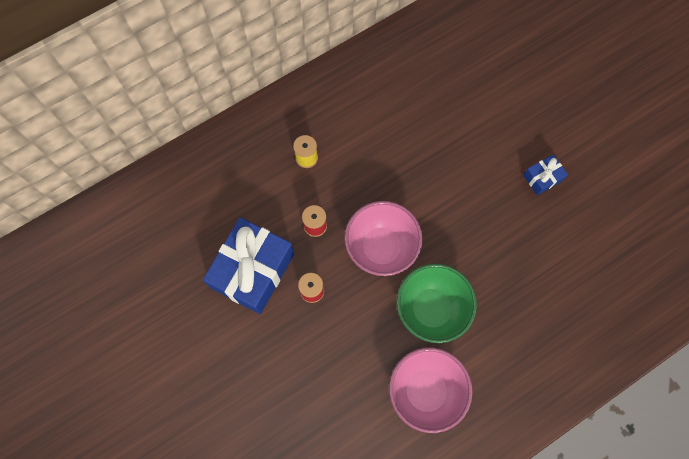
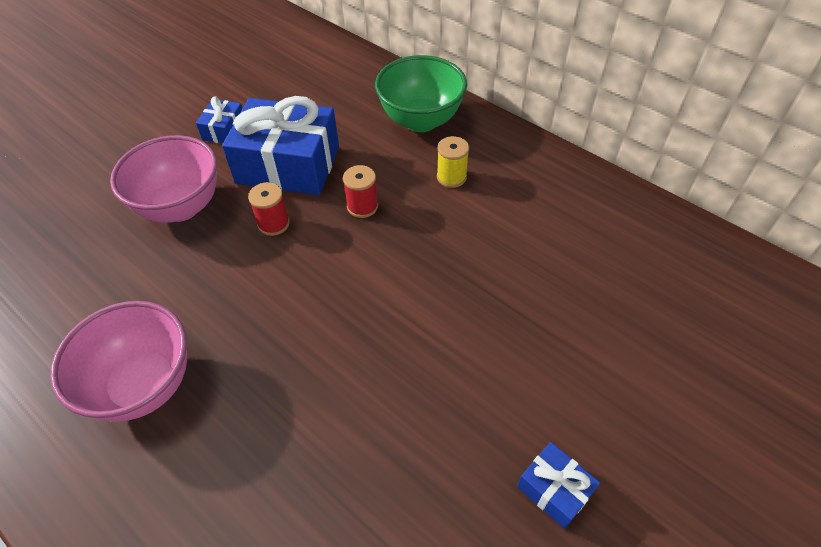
camera: 75 degrees right, 20 degrees down
pink bowl [345,201,423,276] -> pink bowl moved to [110,135,217,223]
green bowl [397,264,477,343] -> green bowl moved to [375,55,467,132]
none -> blue gift [196,97,242,144]

